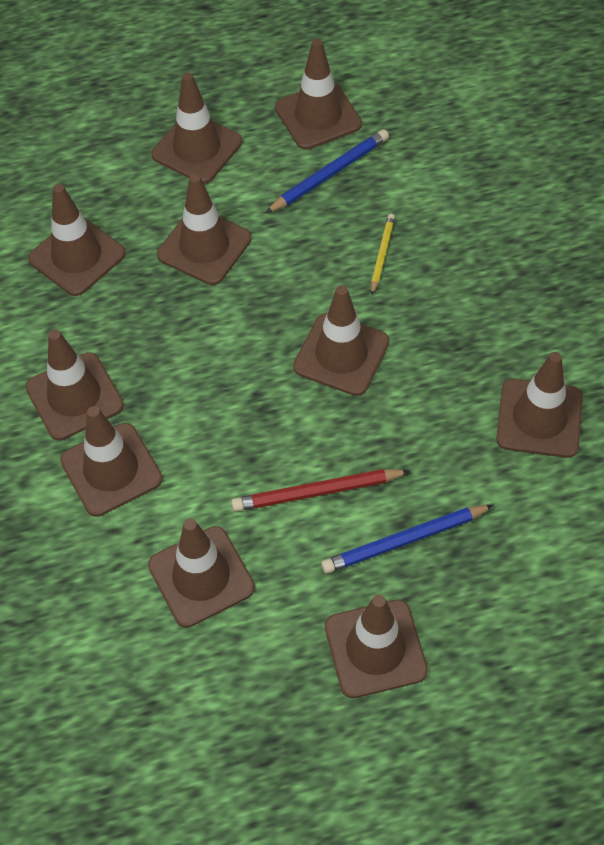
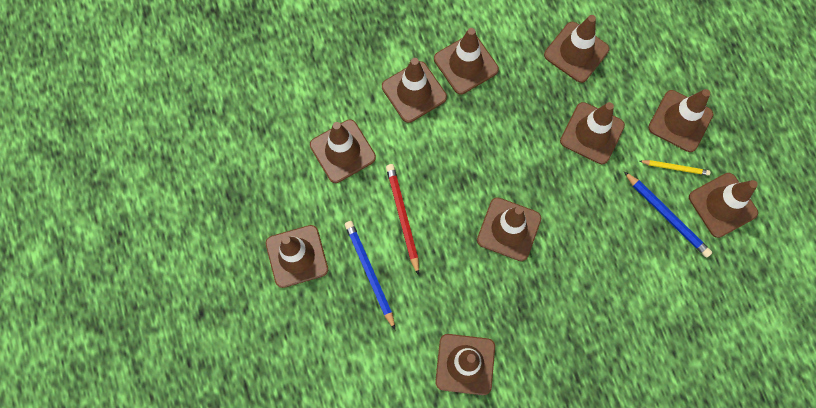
camera: 85 degrees right, 15 degrees up
yellow pencil [371,214,395,294] -> yellow pencil moved to [640,160,711,175]

